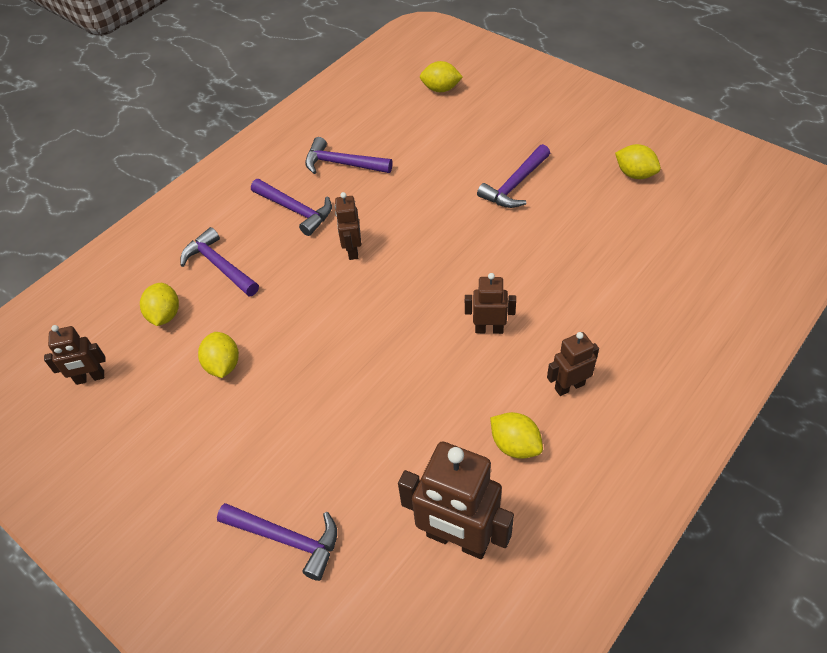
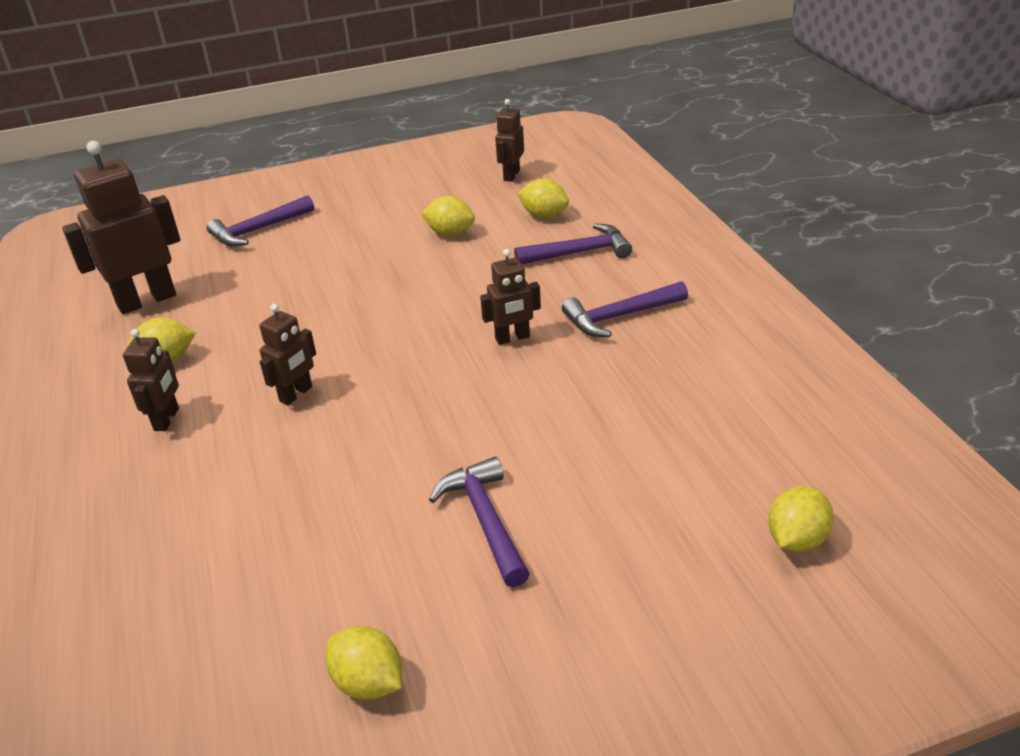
camera: 120 degrees right, 15 degrees down
purple hammer [305,137,393,174] -> none
brown robot [335,192,361,260] -> brown robot turned 135 degrees clockwise [480,249,541,345]
yellow lemon [615,144,661,179] -> yellow lemon turned 60 degrees clockwise [326,626,402,700]

